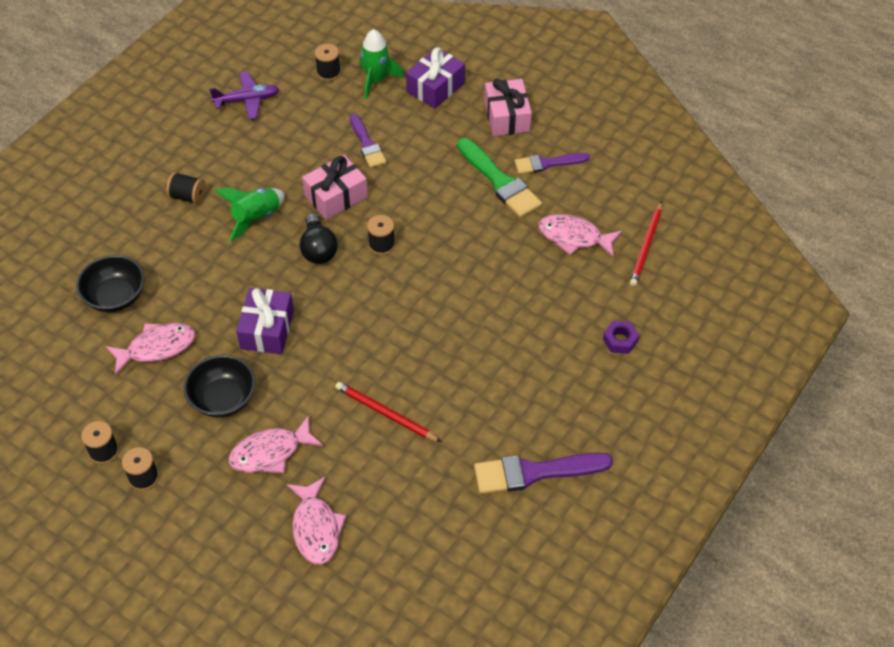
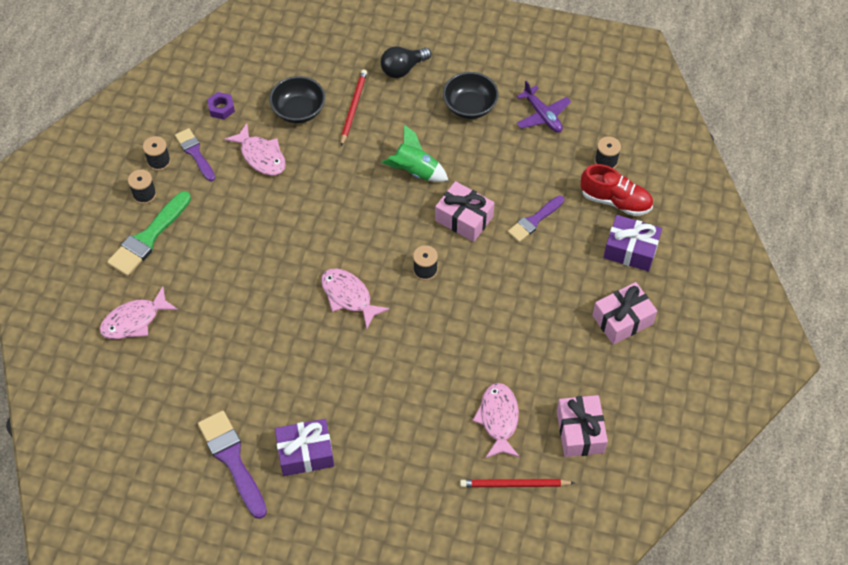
camera: 70 degrees right, 5 degrees up
black spool [166,172,206,204] -> none
black bowl [184,355,256,417] -> black bowl moved to [443,72,498,119]
pink fish [228,415,323,473] -> pink fish moved to [321,268,390,329]
purple gift [236,288,294,354] -> purple gift moved to [275,419,334,476]
black light bulb [300,213,338,264] -> black light bulb moved to [381,47,431,78]
red pencil [335,382,441,442] -> red pencil moved to [341,69,367,146]
green rocket [359,29,404,99] -> red shoe [581,164,653,216]
green brush [457,138,542,218] -> green brush moved to [107,191,191,276]
purple brush [515,153,590,174] -> purple brush moved to [175,128,215,181]
purple nut [603,321,639,354] -> purple nut moved to [207,92,235,120]
none -> pink gift [557,395,608,457]

